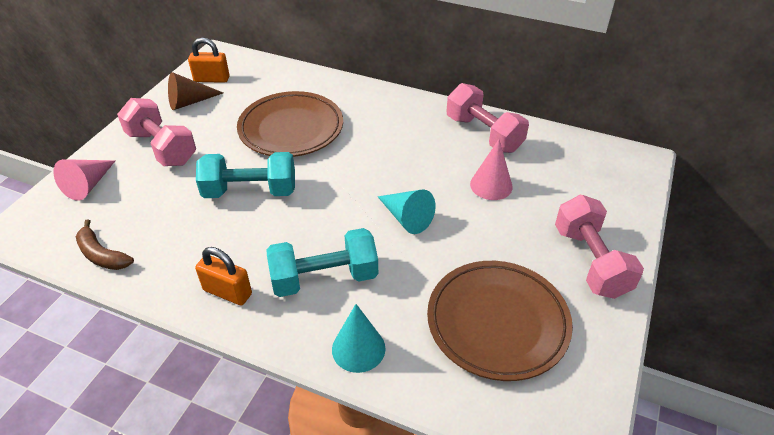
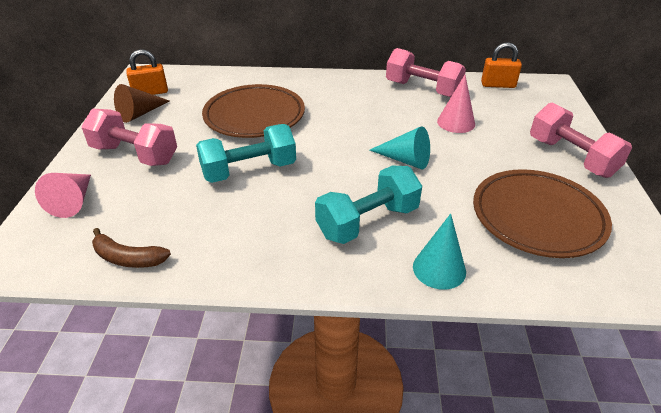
camera: 20 degrees left, 5 degrees down
orange padlock [195,247,252,305] -> orange padlock moved to [481,42,522,88]

